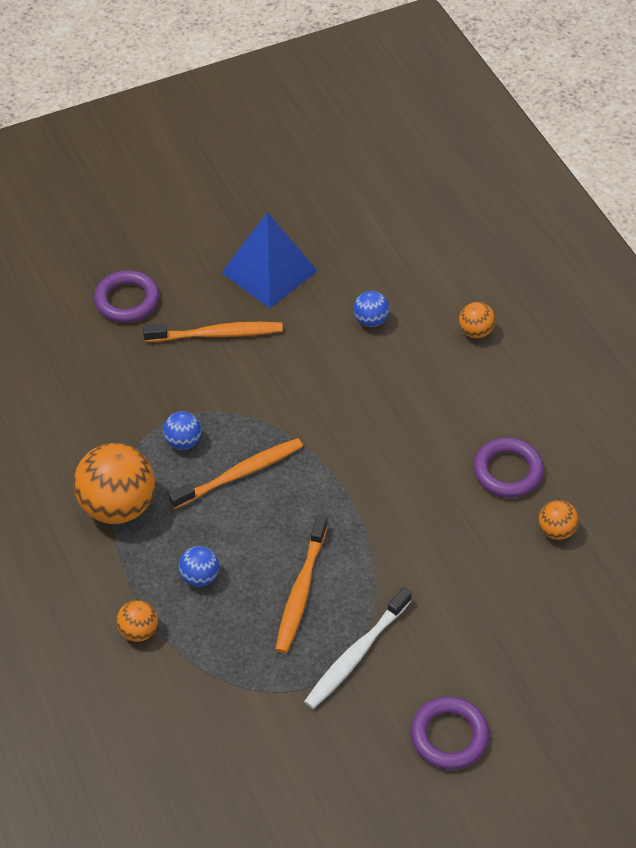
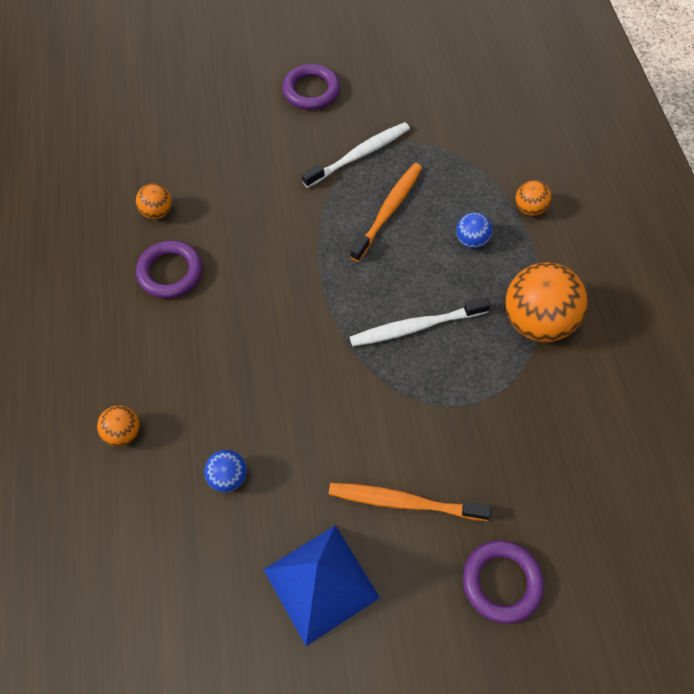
camera: 165 degrees left, 10 degrees up
blue ball [163,411,201,450] -> none
orange toothbrush [169,438,303,509] -> white toothbrush [350,297,491,347]

